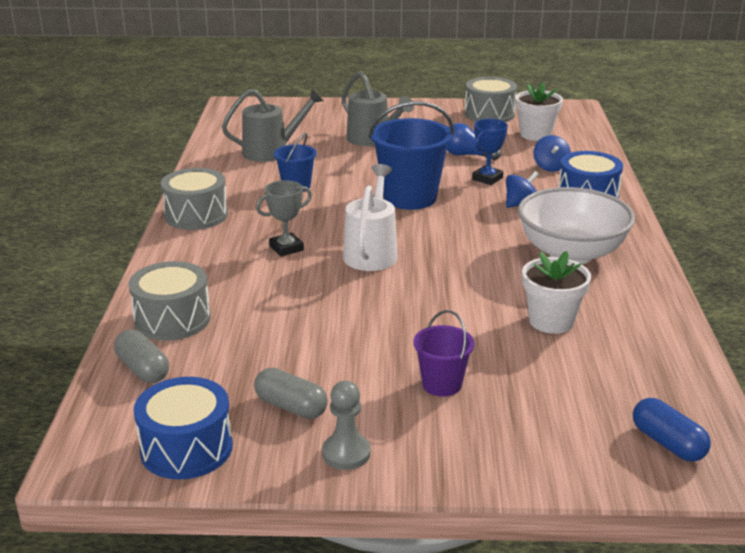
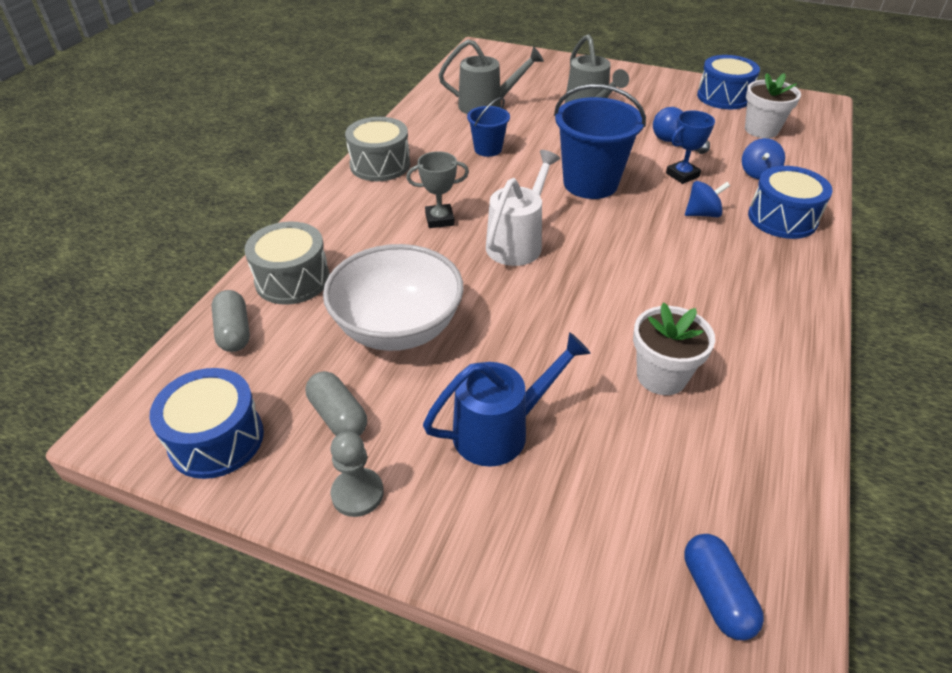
camera: 20 degrees right, 15 degrees up
purple bucket [413,310,475,397] -> blue watering can [423,332,591,467]
grey drum [464,77,517,122] -> blue drum [697,55,760,109]
white bowl [518,187,635,264] -> white bowl moved to [323,244,464,351]

